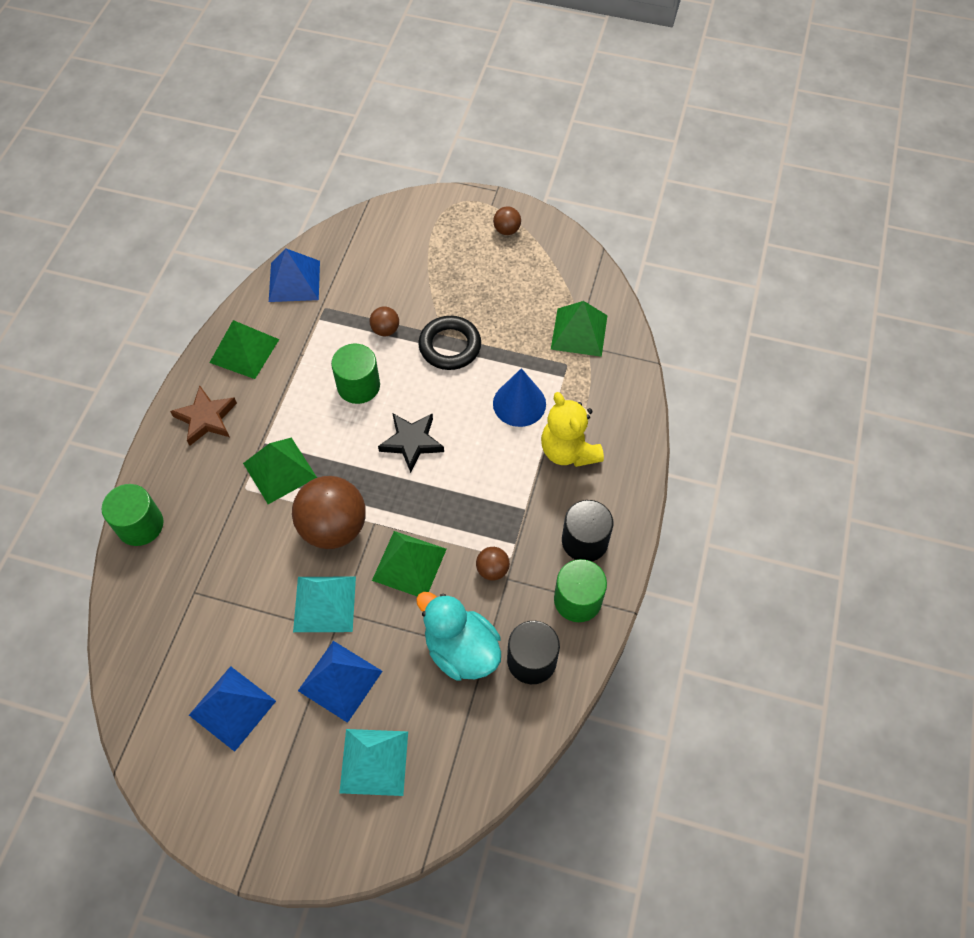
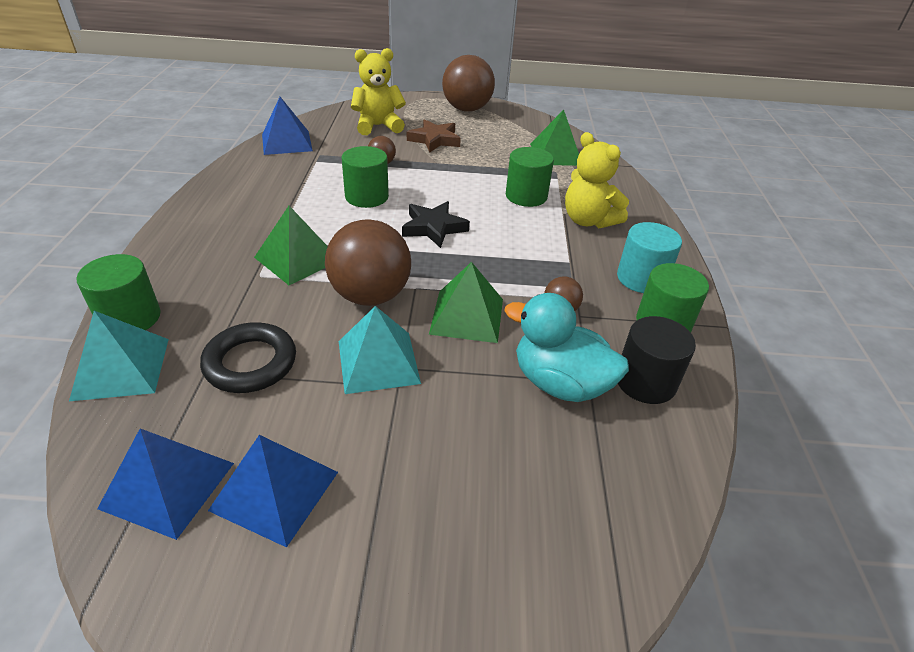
camera: 15 degrees left, 20 degrees down
brown star [170,385,237,446] -> brown star moved to [407,119,461,153]
green pyramid [209,320,279,379] -> none
blue pyramid [298,641,383,723] -> blue pyramid moved to [97,428,234,540]
turquoise pyramid [339,729,408,796] -> turquoise pyramid moved to [69,311,169,401]
black ring [418,316,481,370] -> black ring moved to [200,322,296,393]
brown ball [493,206,521,235] -> brown ball [442,55,495,112], size x2.18
blue cone [493,368,546,427] -> green cylinder [506,147,554,207]
black cylinder [562,500,613,561] -> turquoise cylinder [617,222,682,293]
none -> yellow teddy bear [351,48,406,135]

